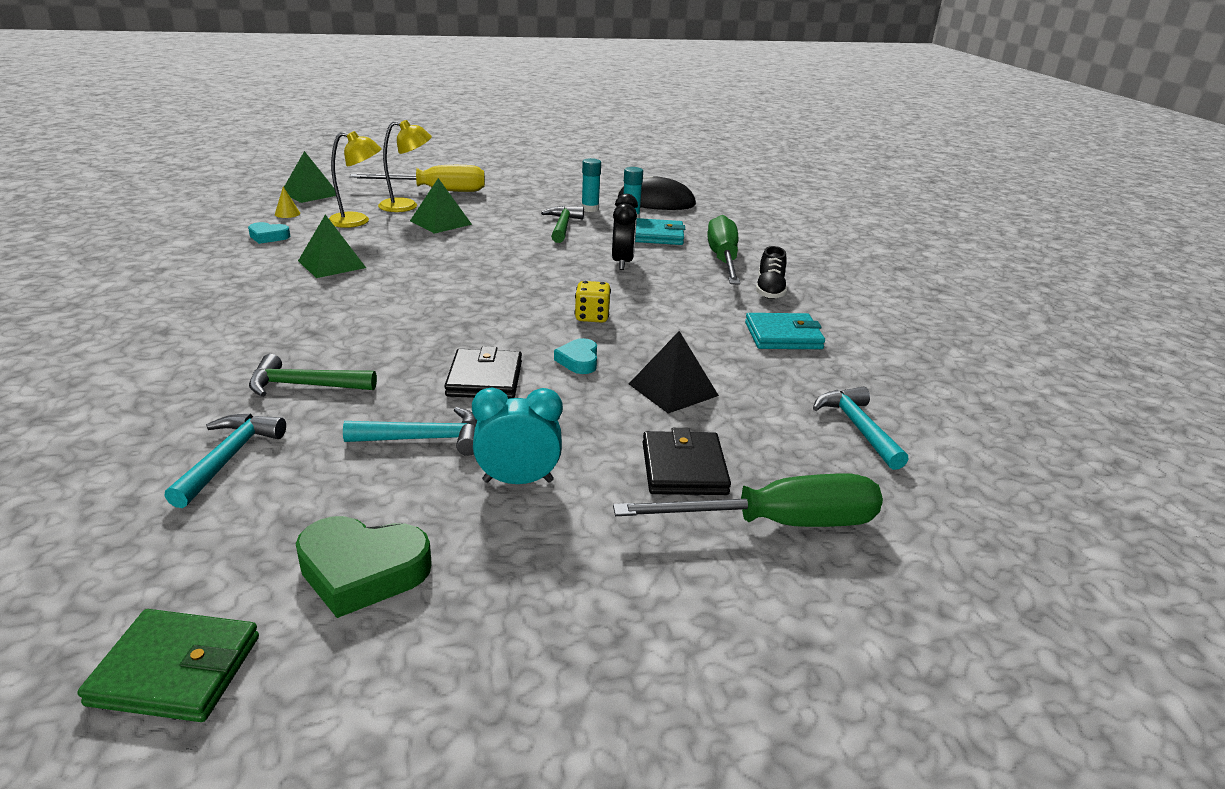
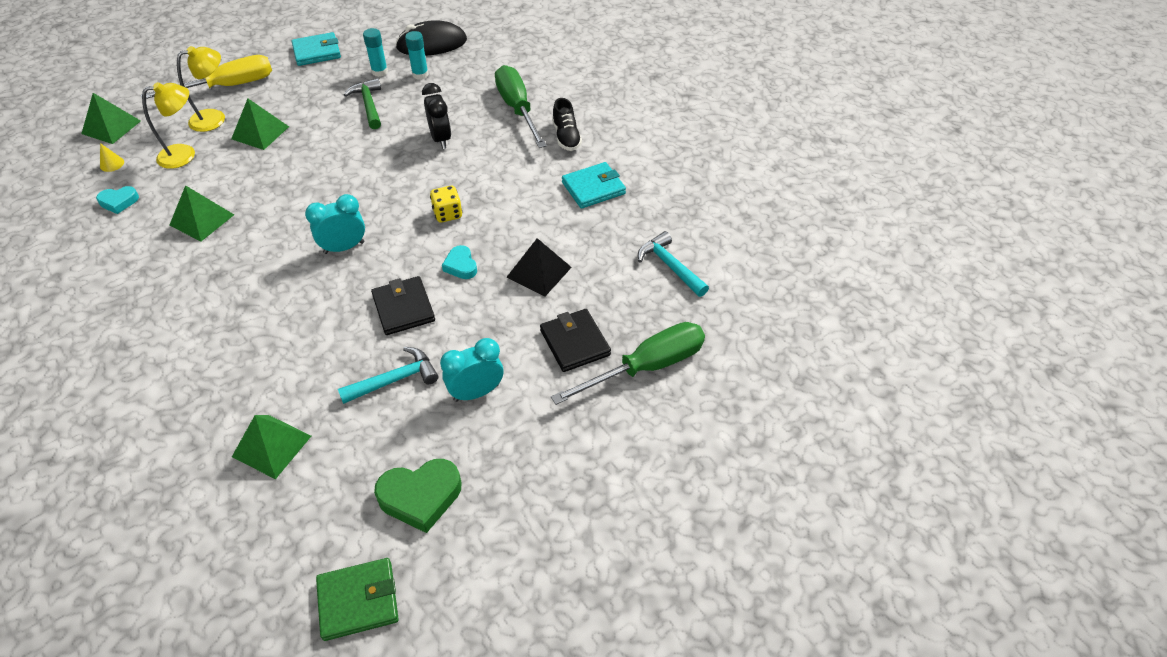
camera: 20 degrees left, 20 degrees up
turquoise hammer [165,414,286,508] -> green pyramid [232,415,311,479]
green hammer [249,354,377,397] -> none
turquoise wallet [635,218,685,245] -> turquoise wallet moved to [291,32,341,66]
none -> turquoise clock [305,194,365,254]

